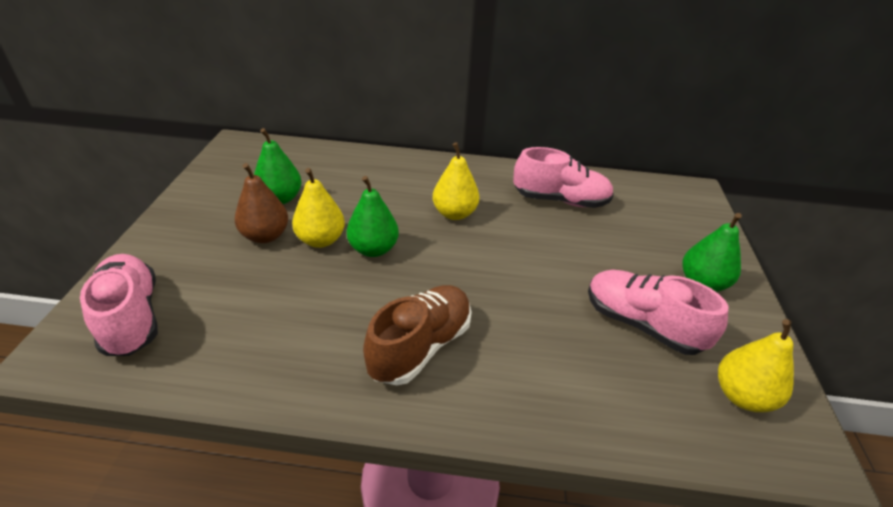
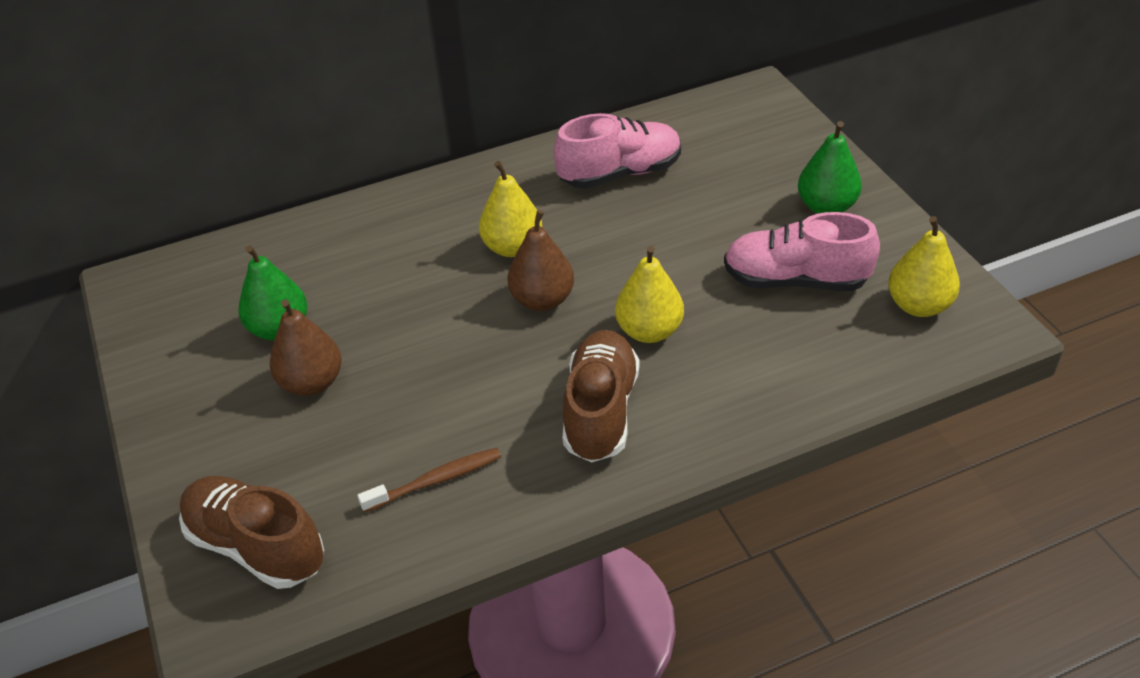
camera: 25 degrees left, 5 degrees up
pink shoe [80,254,158,356] -> brown shoe [179,476,324,589]
yellow pear [292,168,345,248] -> yellow pear moved to [615,246,684,343]
green pear [347,176,399,257] -> none
none -> brown toothbrush [357,448,501,513]
none -> brown pear [508,210,574,311]

